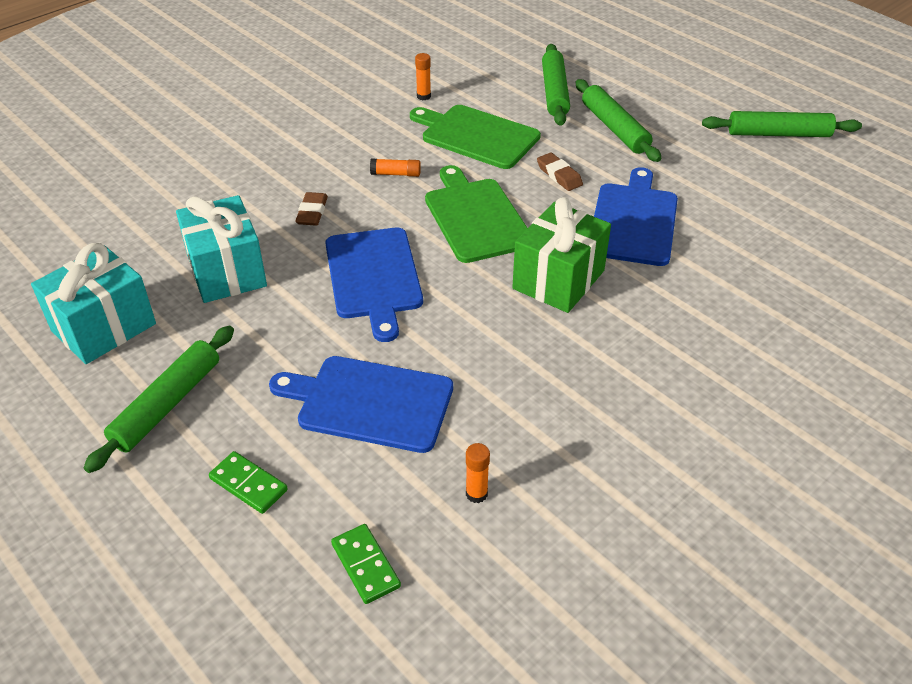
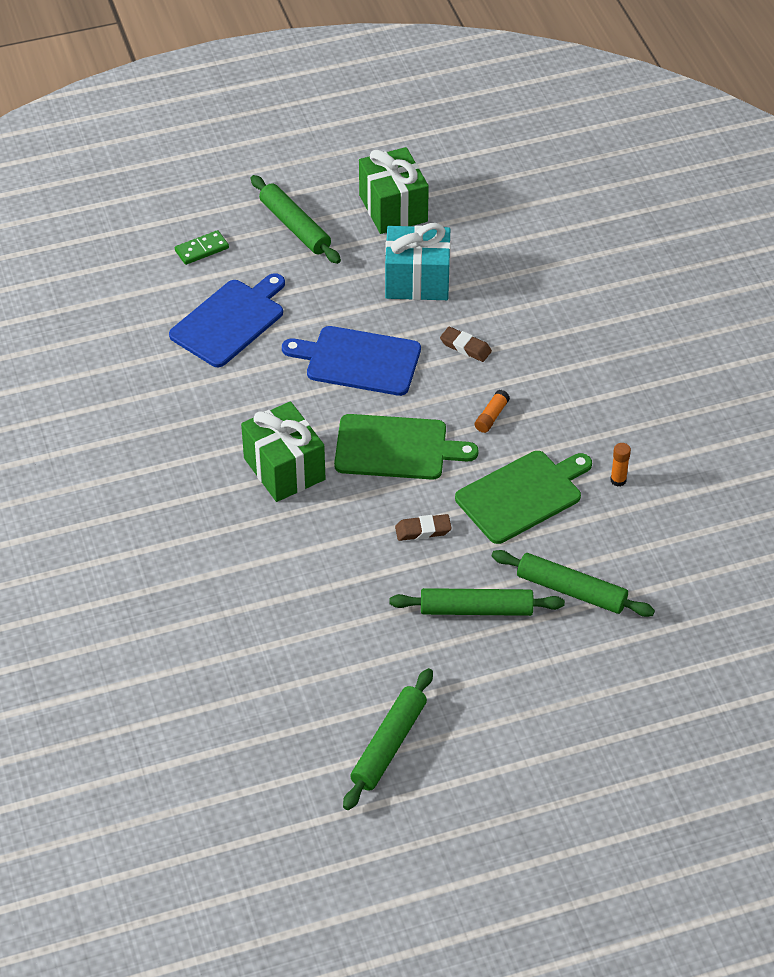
camera: 115 degrees right, 5 degrees up
turquoise gift [31,243,156,364] -> green gift [359,147,429,234]
green domino [331,524,401,604] -> none
orange glue stick [466,443,490,503] -> none
blue cutting board [594,167,678,266] -> none

